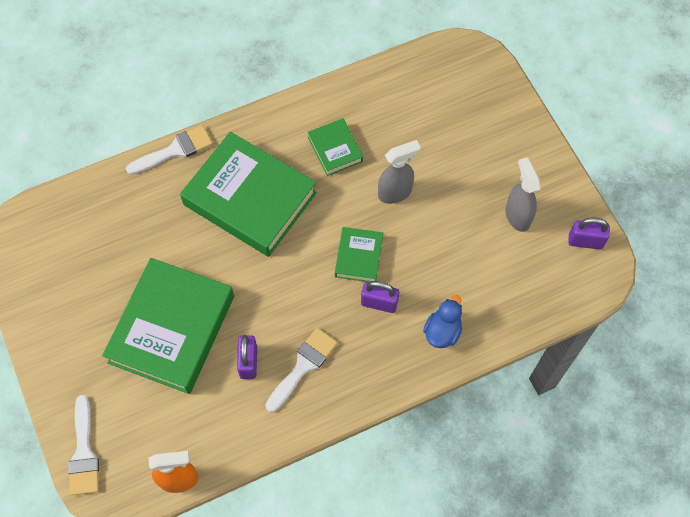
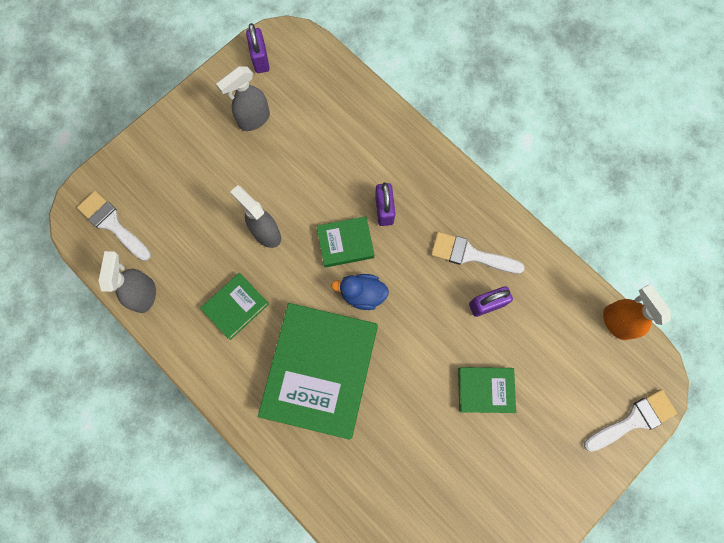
camera: 110 degrees left, 10 degrees up
green book [102,258,234,394] -> green book [458,367,516,413], size x0.47
white brush [126,125,213,175] -> white brush moved to [77,191,151,261]
blue duck [423,295,462,348] -> blue duck moved to [331,274,389,310]
none -> grey spray bottle [99,251,156,313]

